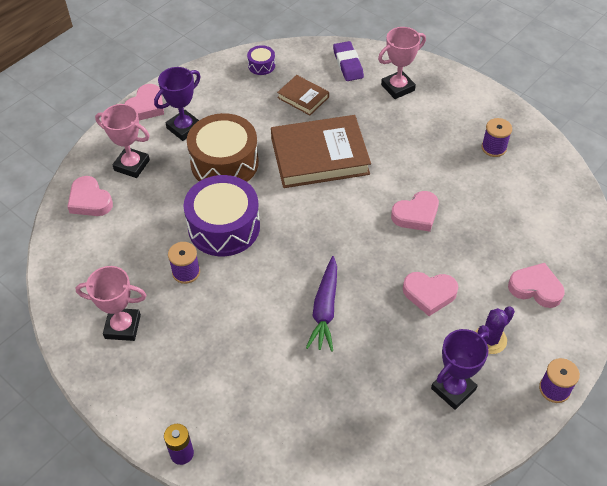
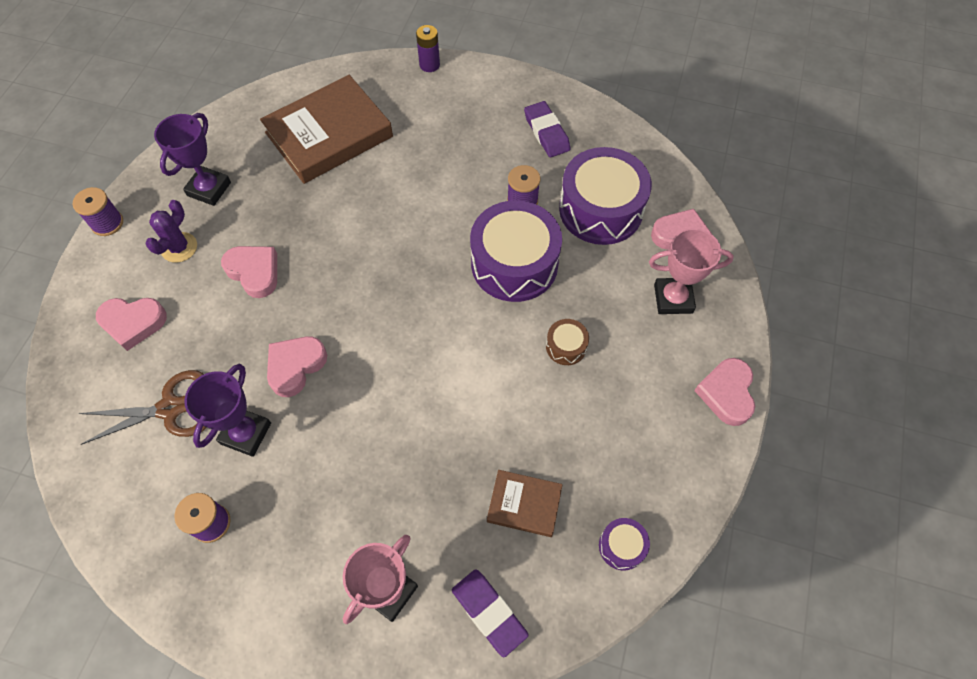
camera: 155 degrees right, 10 degrees up
pink trophy [76,266,146,341] -> purple eraser [524,101,571,157]
purple trophy [154,67,201,141] -> purple trophy moved to [185,364,271,457]
brown drum [187,113,259,182] -> brown drum [546,319,589,365], size x0.44
brown book [271,115,371,188] -> brown book moved to [260,75,393,184]
purple carrot [306,256,337,352] -> none
pink heart [403,272,458,316] -> pink heart turned 60 degrees clockwise [221,246,277,298]
none -> brown scissors [79,370,207,445]
none -> purple drum [559,147,652,245]

